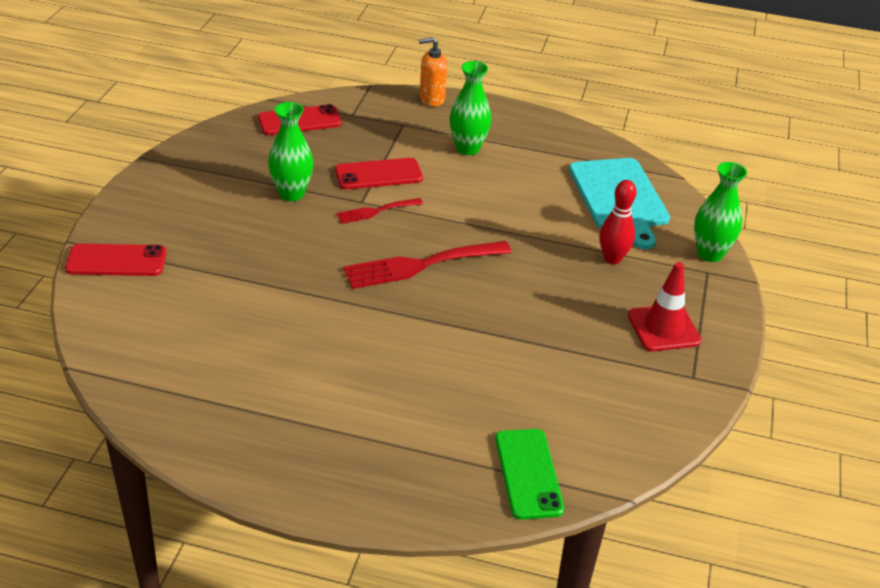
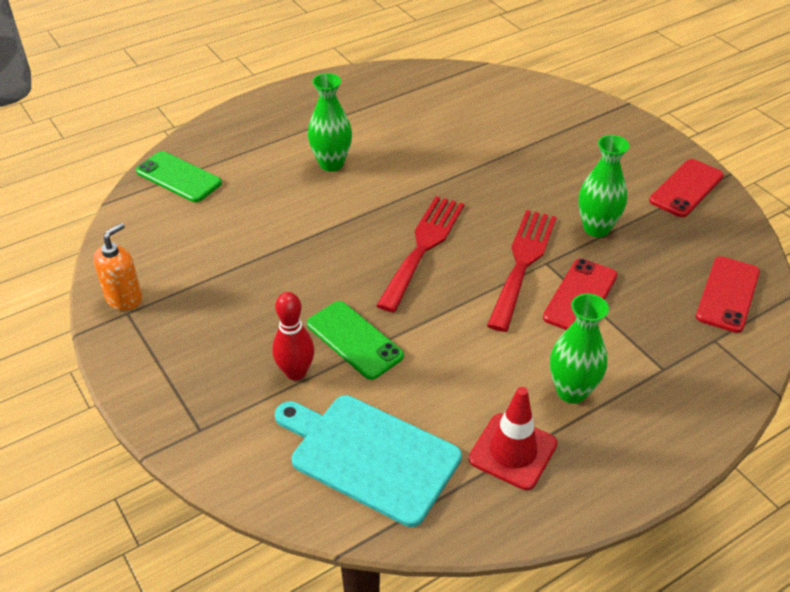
camera: 135 degrees right, 5 degrees up
red phone [65,244,166,276] -> red phone moved to [649,159,724,217]
red fork [336,198,423,224] -> red fork [487,210,556,332], size x1.83
orange soap dispenser [419,37,447,106] -> orange soap dispenser moved to [93,223,142,311]
red traffic cone [628,262,701,351] -> red traffic cone moved to [469,387,557,490]
green vase [694,162,747,262] -> green vase moved to [308,73,352,172]
none -> green phone [307,301,404,380]

